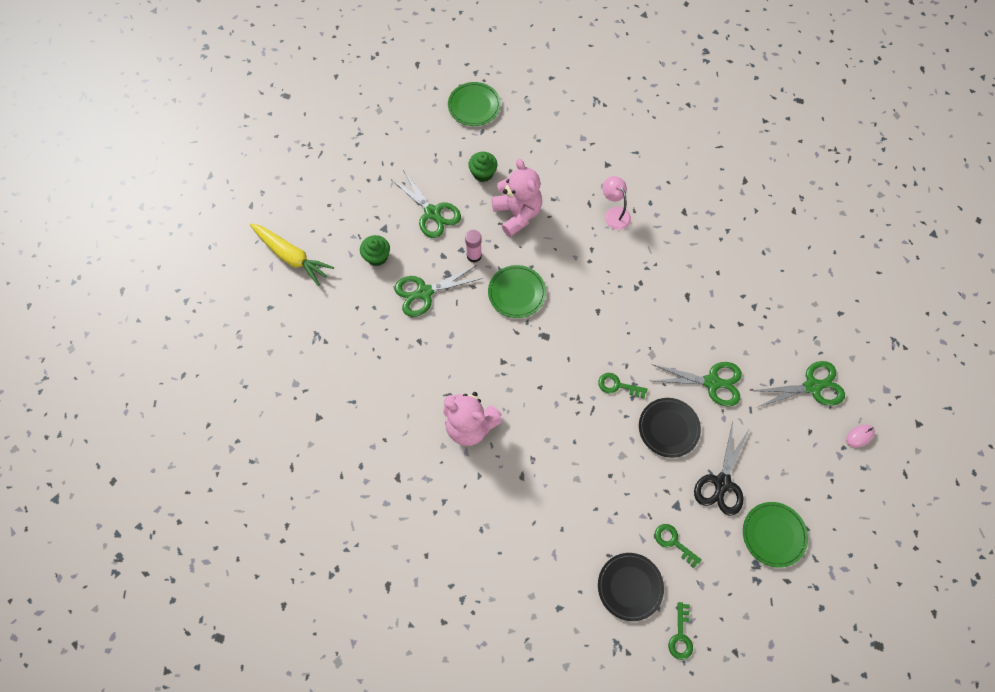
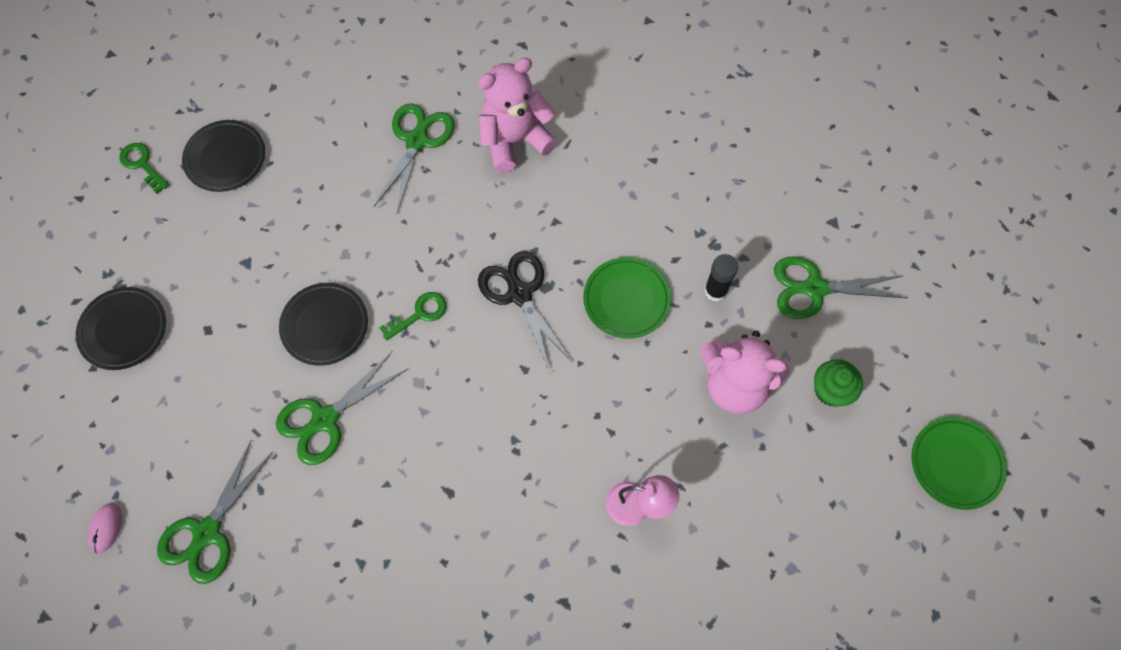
camera: 130 degrees right, 0 degrees up
yellow carrot [250,224,334,286] -> none
green cupcake [360,235,390,266] -> none
green scissors [394,265,483,317] -> green scissors moved to [374,103,455,212]
pink glue stick [465,230,482,263] -> black glue stick [704,254,738,302]
green key [655,524,701,568] -> none
black scissors [694,422,750,516] -> black scissors moved to [478,251,573,372]
green plate [743,502,808,568] -> black plate [76,287,166,370]

